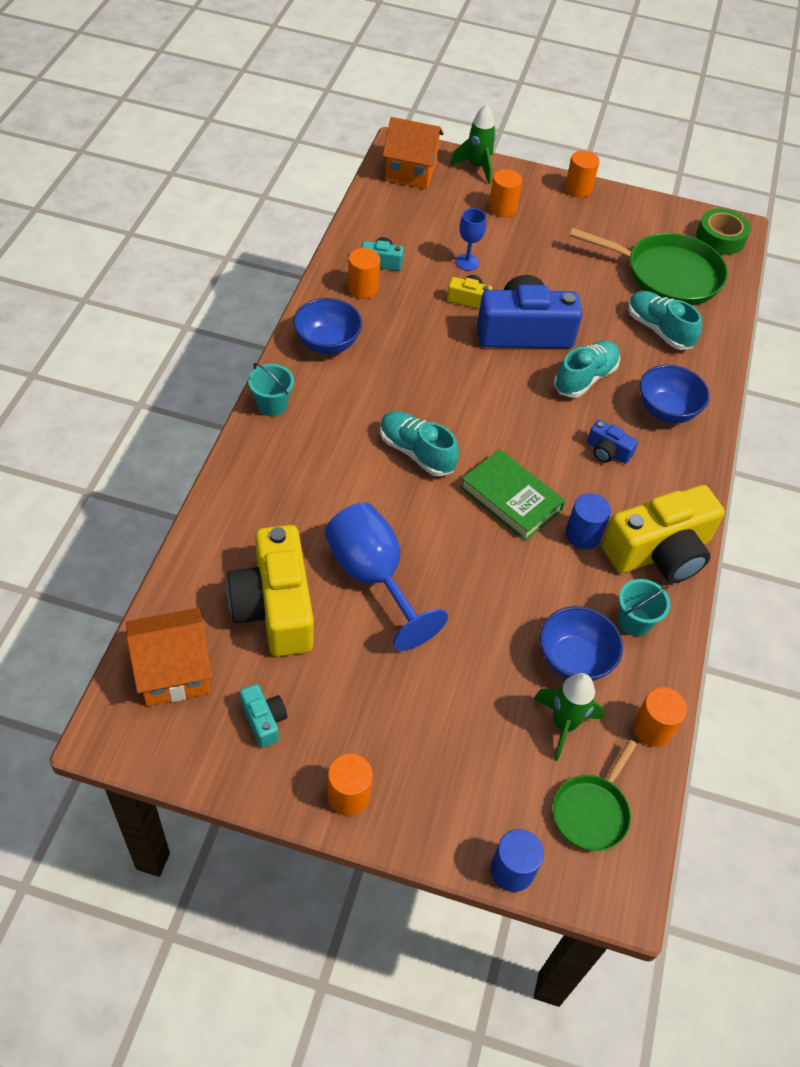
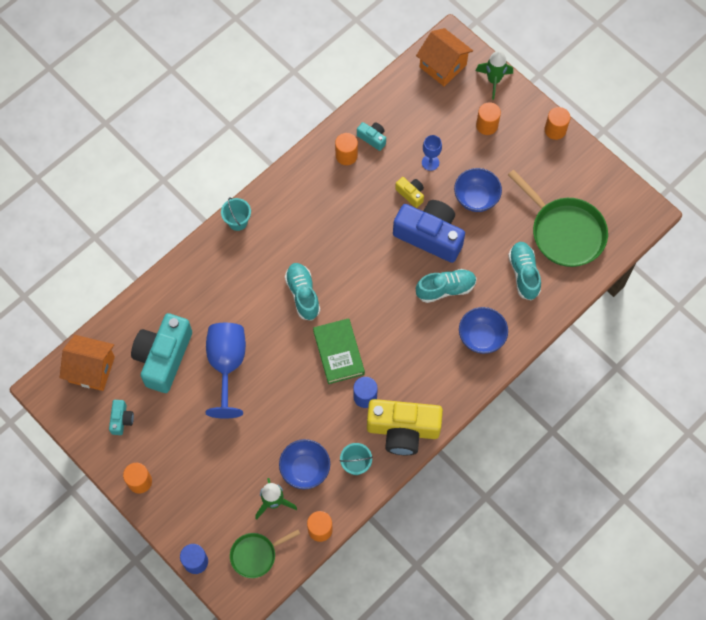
camera: 35 degrees right, 15 degrees up
yellow camera [226,525,314,657] -> turquoise camera [131,313,192,393]
blue bowl [293,298,362,354] -> blue bowl moved to [454,168,502,212]
blue camera [587,420,638,464] -> none
green tape [696,208,751,255] -> none

